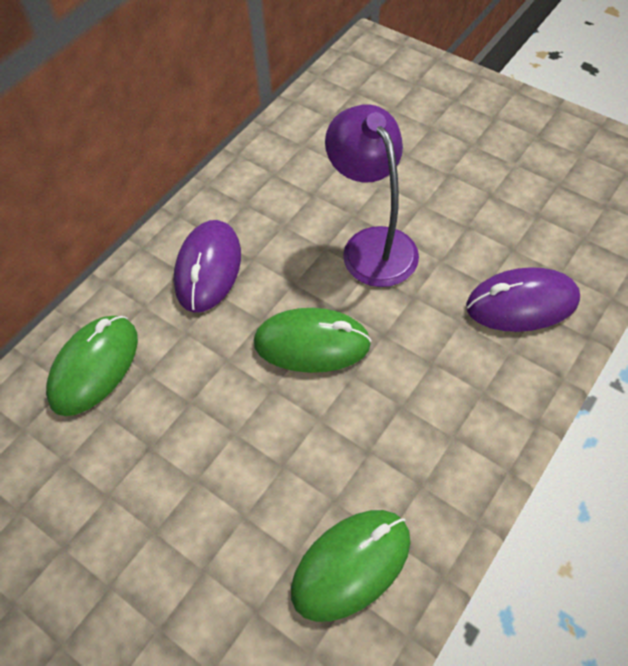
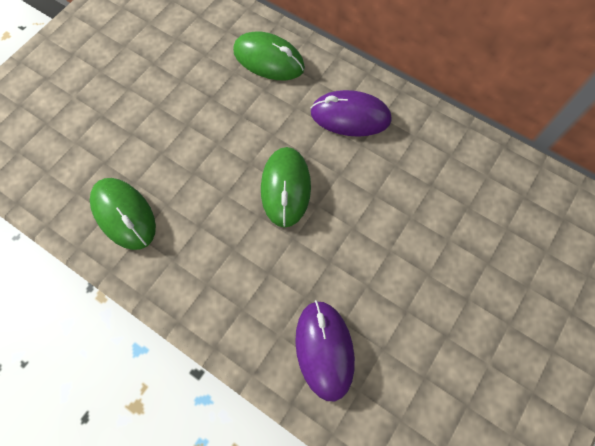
camera: 85 degrees right, 10 degrees up
purple lamp [325,104,419,287] -> none

